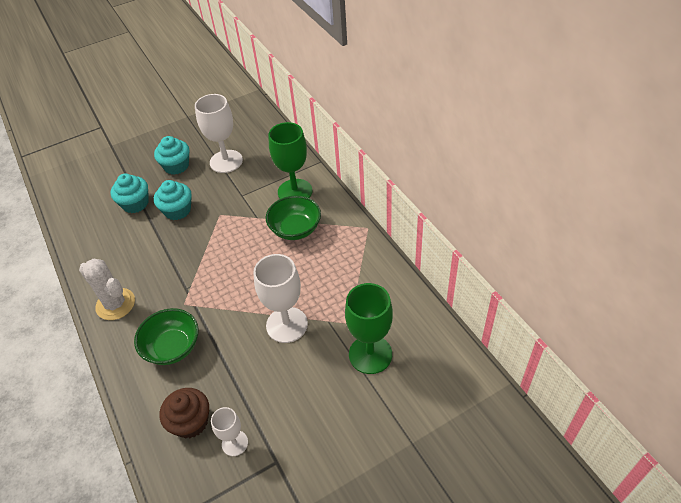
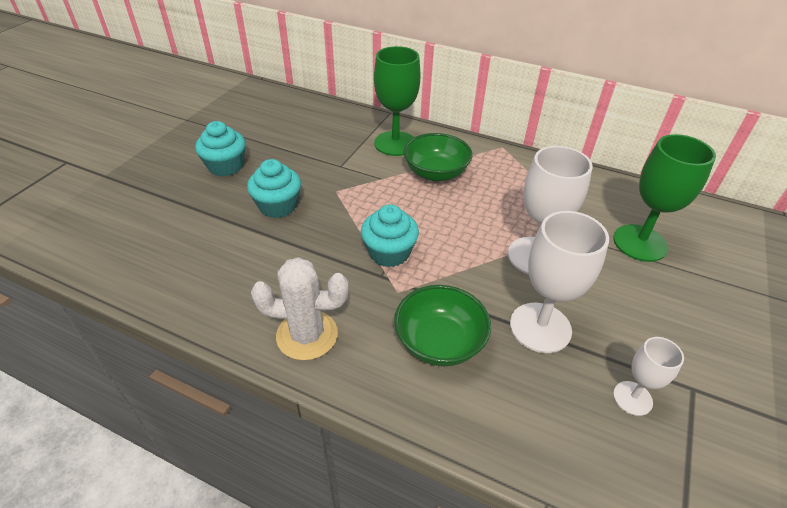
camera: 40 degrees left, 5 degrees down
turquoise cupcake [111,174,148,213] -> turquoise cupcake moved to [361,204,419,267]
brown cupcake [160,388,209,438] -> none
white goblet [195,94,243,173] -> white goblet moved to [510,211,609,353]

